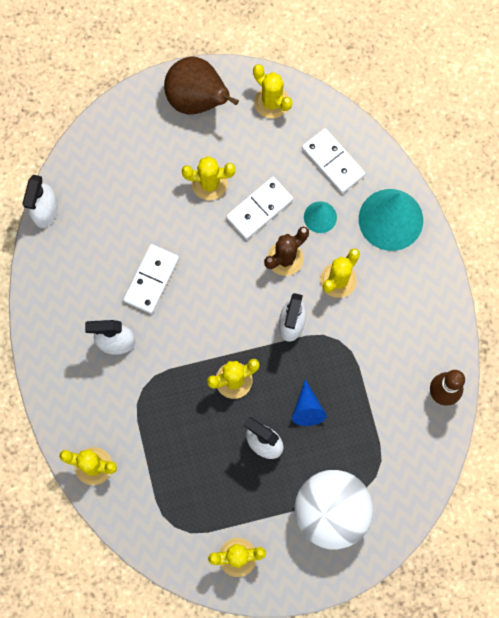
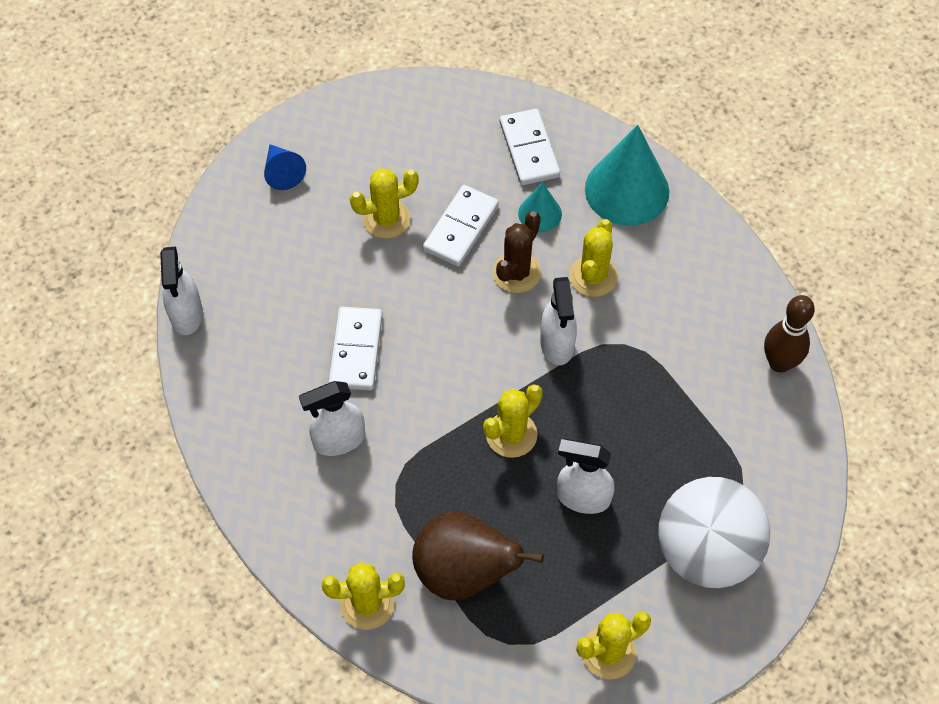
camera: 20 degrees left, 15 degrees down
brown pear [164,57,239,115] -> brown pear moved to [412,512,544,600]
yellow cactus [253,64,292,119] -> none
blue cone [292,379,327,426] -> blue cone moved to [264,144,306,190]
white domino [302,128,366,193] -> white domino turned 45 degrees clockwise [500,109,560,185]

